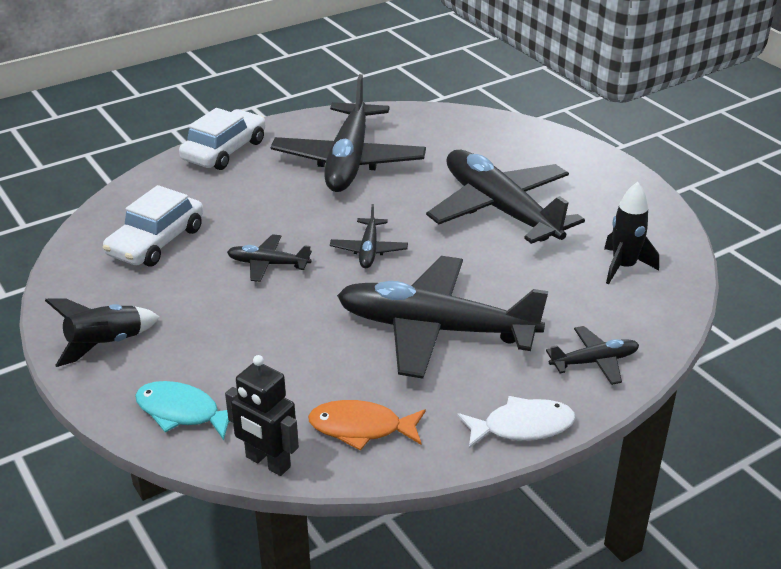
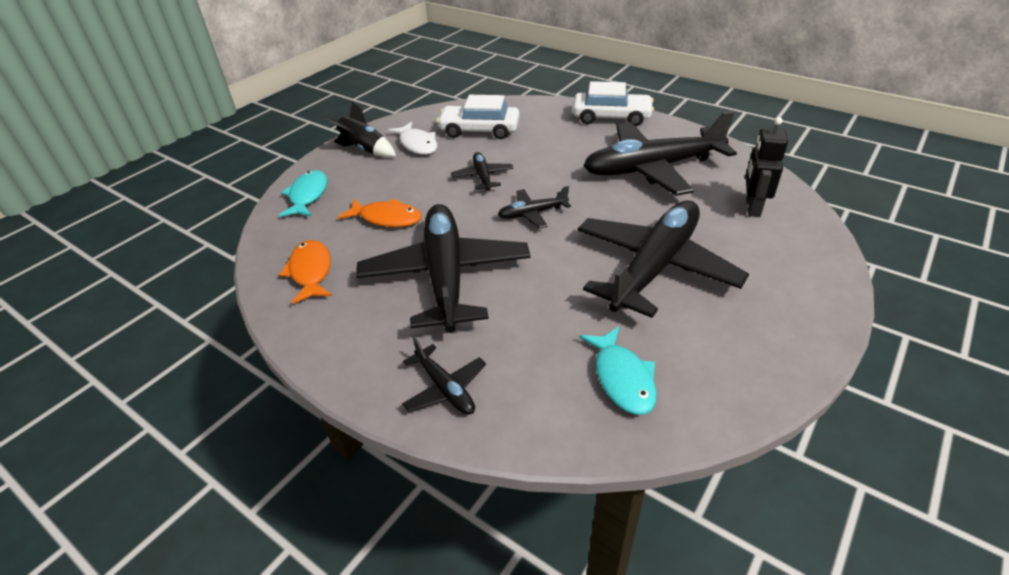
camera: 70 degrees right, 5 degrees up
black robot [225,355,299,476] -> black robot moved to [745,117,788,217]
white fish [457,396,576,448] -> white fish moved to [388,122,438,155]
black rocket [604,182,659,284] -> turquoise fish [579,326,657,415]
none -> orange fish [338,199,422,227]

